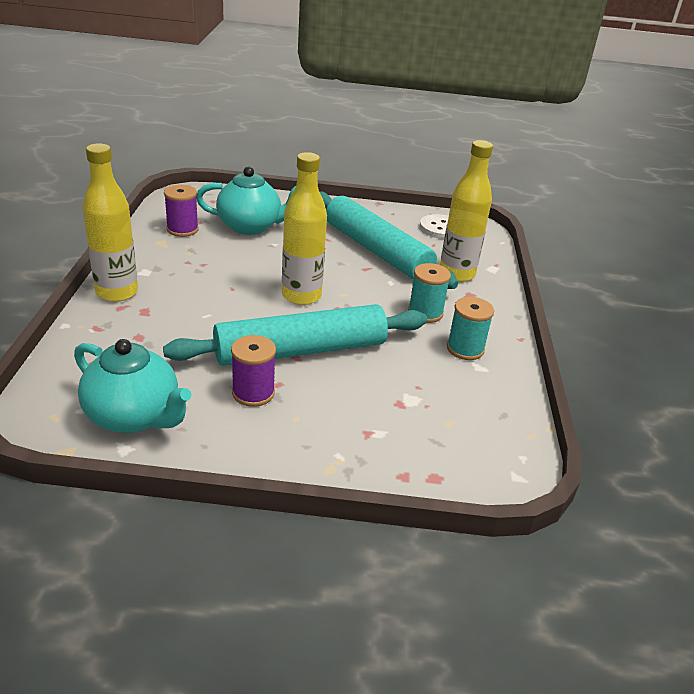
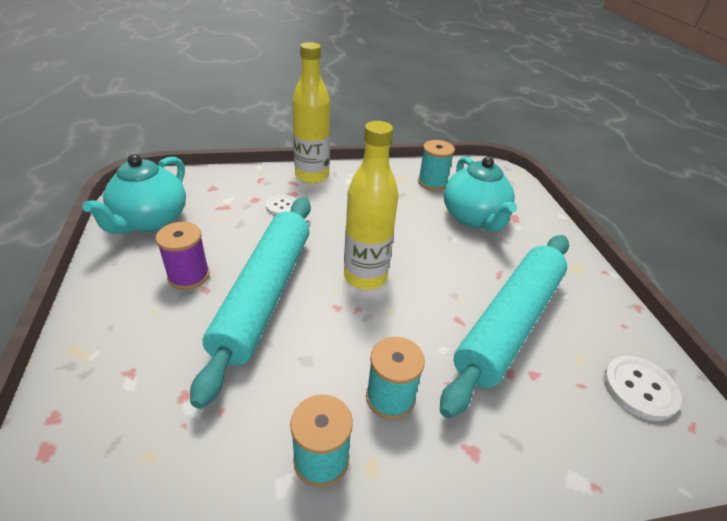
camera: 75 degrees right, 5 degrees up
turquoise rolling pin [163,304,427,366] -> turquoise rolling pin turned 45 degrees clockwise [190,197,311,409]
purple spool [164,185,199,237] -> turquoise spool [418,140,455,191]
yellow bottle [440,140,493,282] -> none
none -> white button [266,195,296,215]

